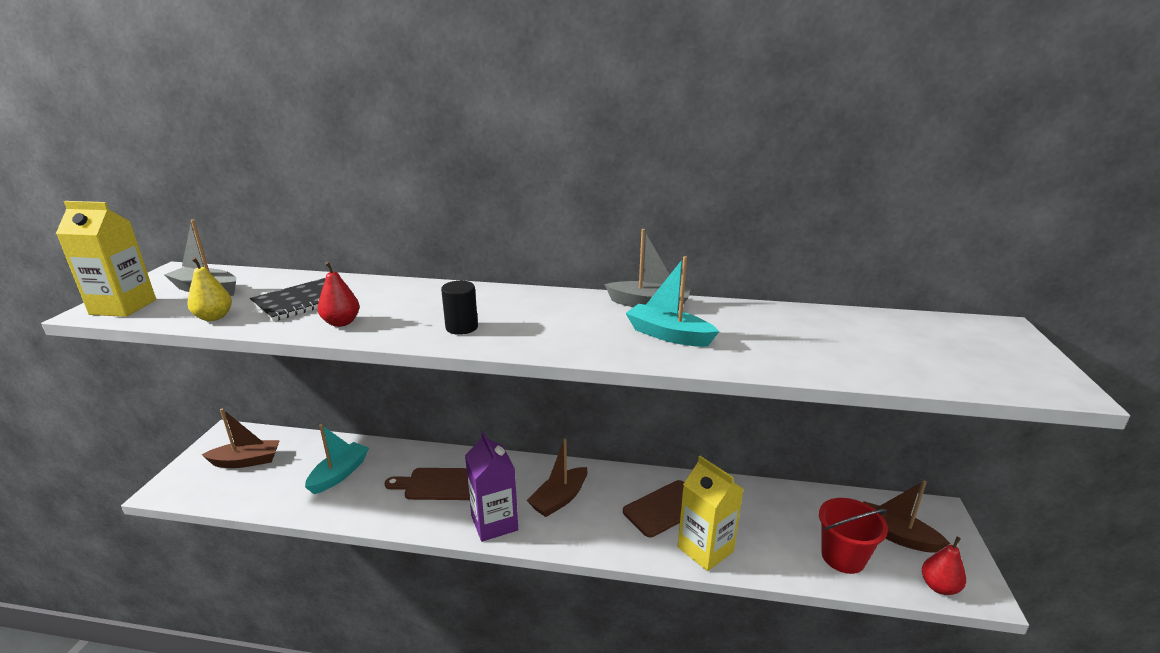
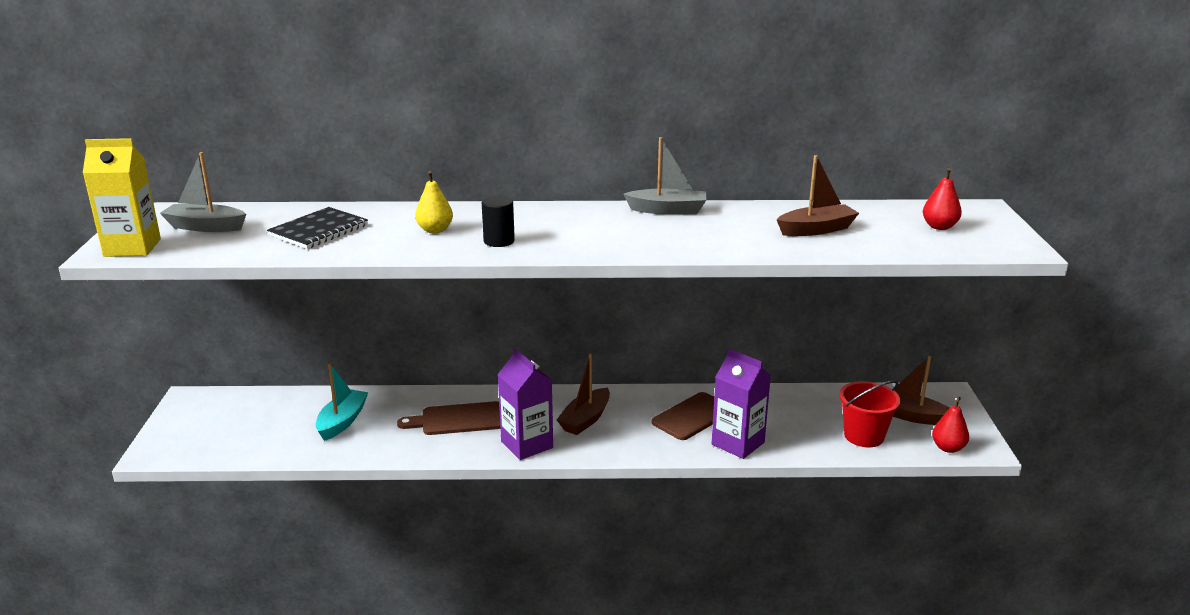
camera: 10 degrees left, 0 degrees up
yellow pear [187,257,232,321] -> yellow pear moved to [415,171,453,233]
brown boat [202,408,280,468] -> brown boat moved to [777,155,859,236]
red pear [317,262,359,327] -> red pear moved to [923,168,962,230]
turquoise boat [625,256,719,347] -> none
yellow carton [678,456,743,571] -> purple carton [712,349,771,459]

